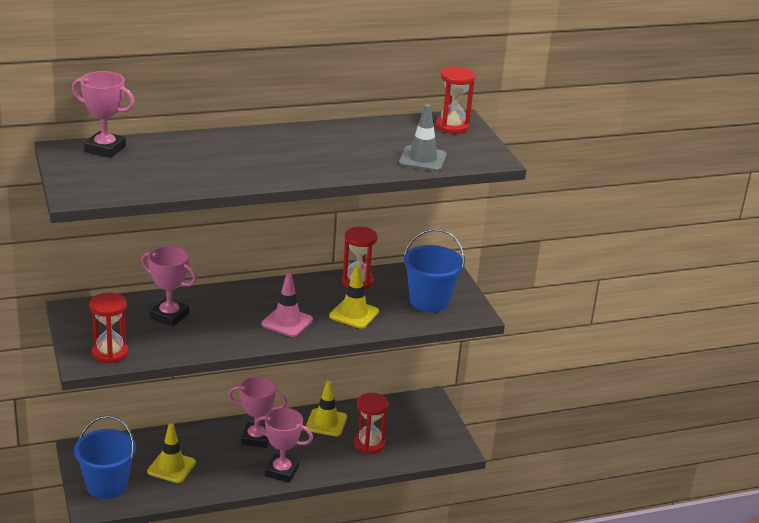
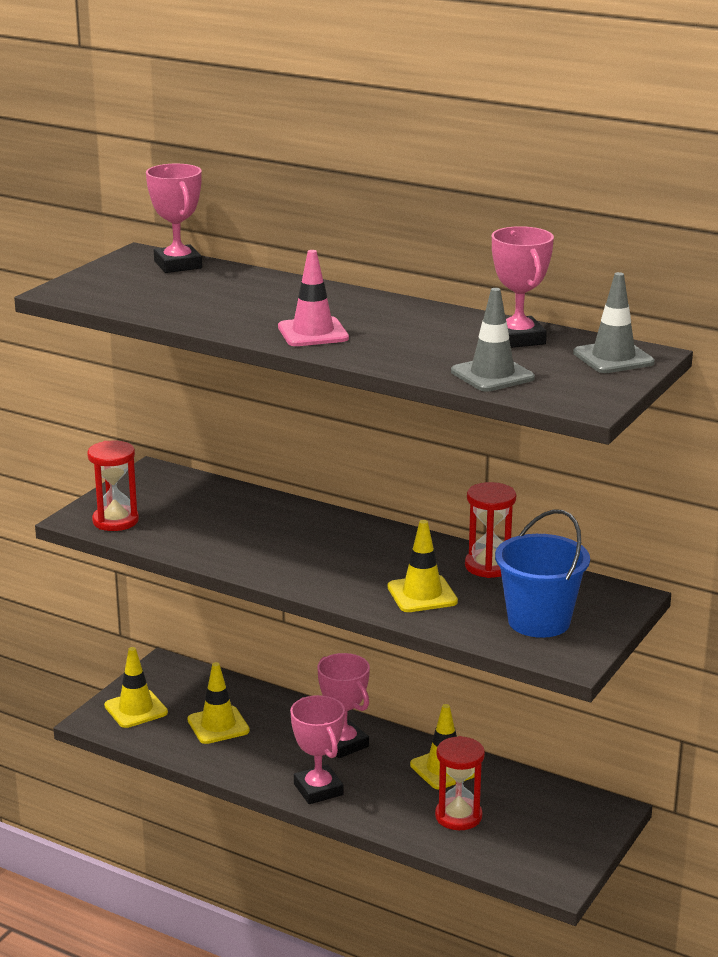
camera: 50 degrees right, 5 degrees down
blue bucket [74,415,136,499] -> yellow traffic cone [104,647,168,728]
pink trophy [141,246,197,327] -> pink trophy moved to [492,226,554,348]
pink traffic cone [261,273,313,337] -> pink traffic cone moved to [278,250,349,346]
red hourglass [436,66,475,134] -> grey traffic cone [573,272,655,373]

